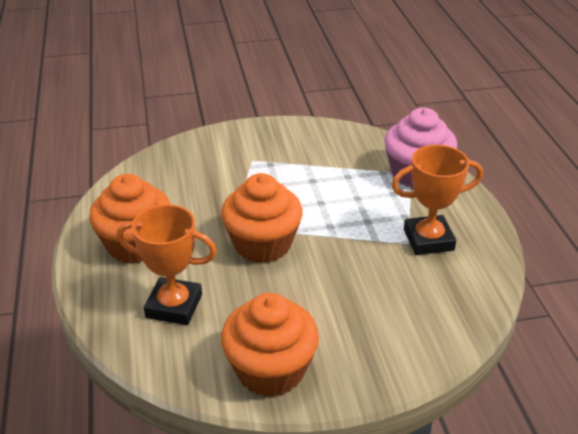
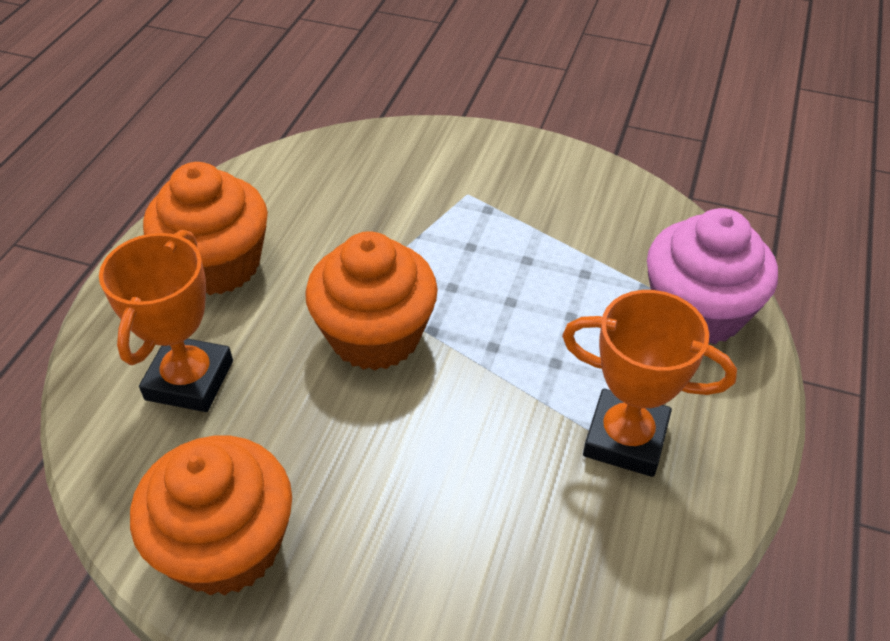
camera: 30 degrees right, 10 degrees up
orange trophy [117,204,217,325] -> orange trophy turned 60 degrees clockwise [99,230,233,412]

